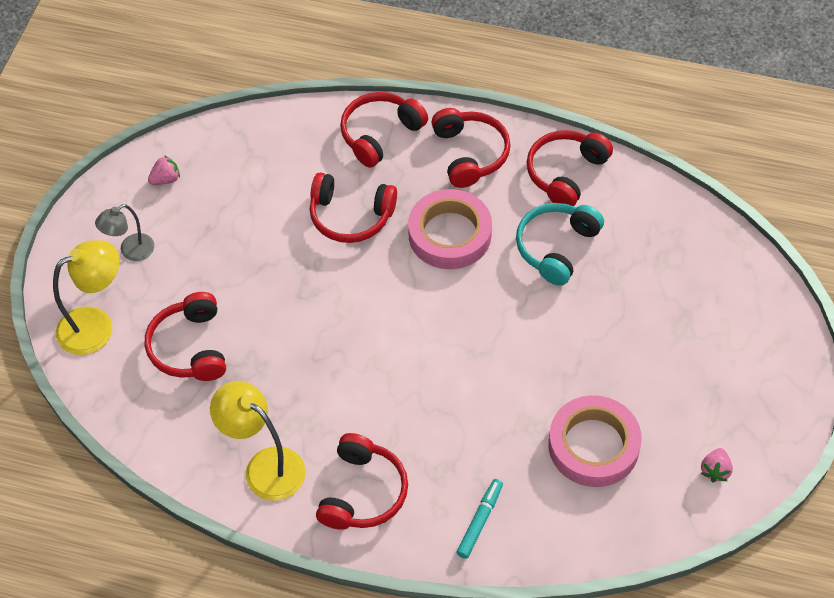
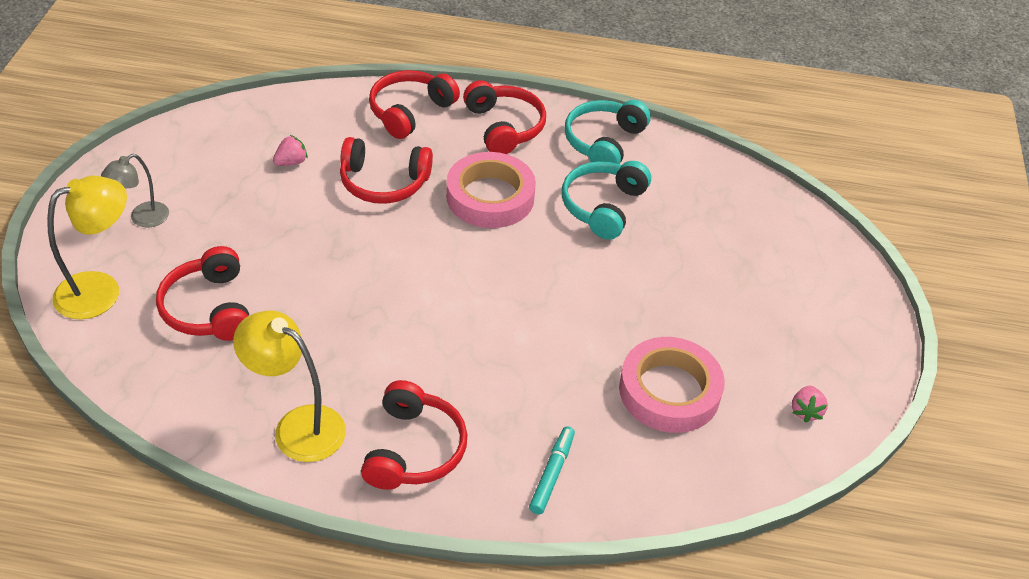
camera: 10 degrees left, 10 degrees down
pink strawberry [148,155,180,185] -> pink strawberry moved to [273,135,308,166]
red headphones [527,130,613,206] -> turquoise headphones [564,100,651,164]

